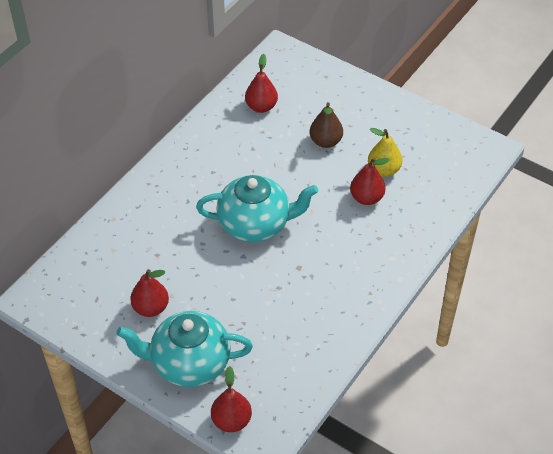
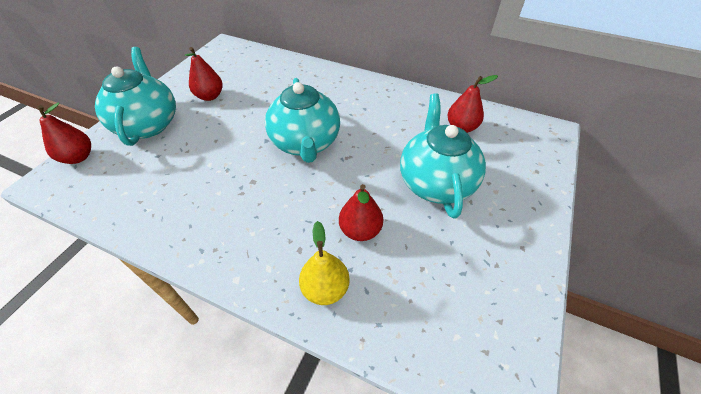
camera: 80 degrees right, 0 degrees up
brown pear [310,102,343,148] -> turquoise teapot [400,94,486,219]
yellow pear [368,128,402,177] -> yellow pear moved to [299,221,350,305]

